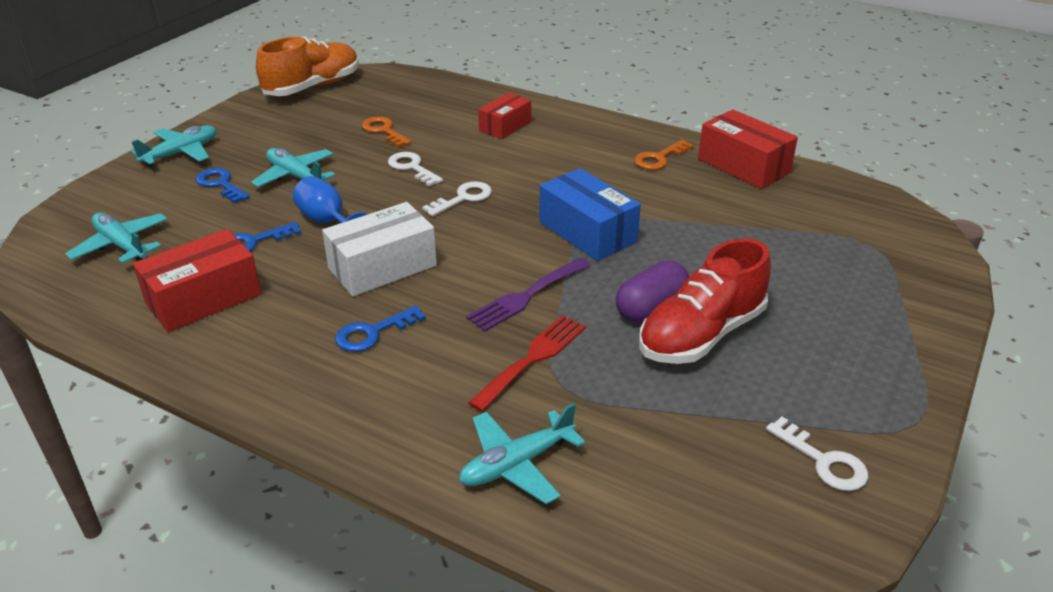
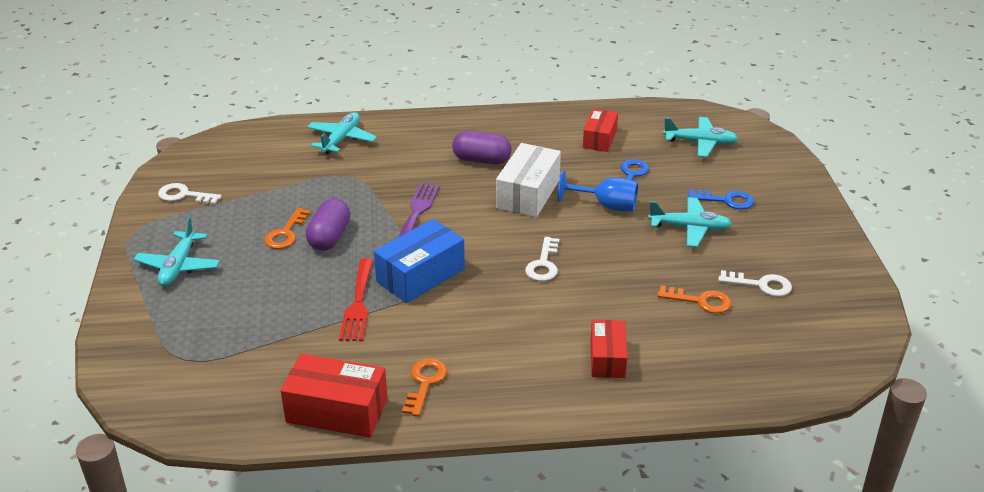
camera: 145 degrees right, 0 degrees up
turquoise plane [131,125,216,166] -> turquoise plane moved to [134,217,220,286]
red box [133,229,261,332] -> red box [583,109,618,152], size x0.65
orange shoe [256,36,359,96] -> none
blue key [335,306,426,352] -> purple capsule [452,131,512,165]
white key [388,152,443,186] -> white key moved to [718,270,792,297]
red fork [468,315,586,412] -> red fork moved to [339,258,373,341]
blue box [539,168,641,261] -> blue box turned 60 degrees counterclockwise [374,219,465,303]
red shoe [639,238,771,364] -> orange key [264,208,311,249]

